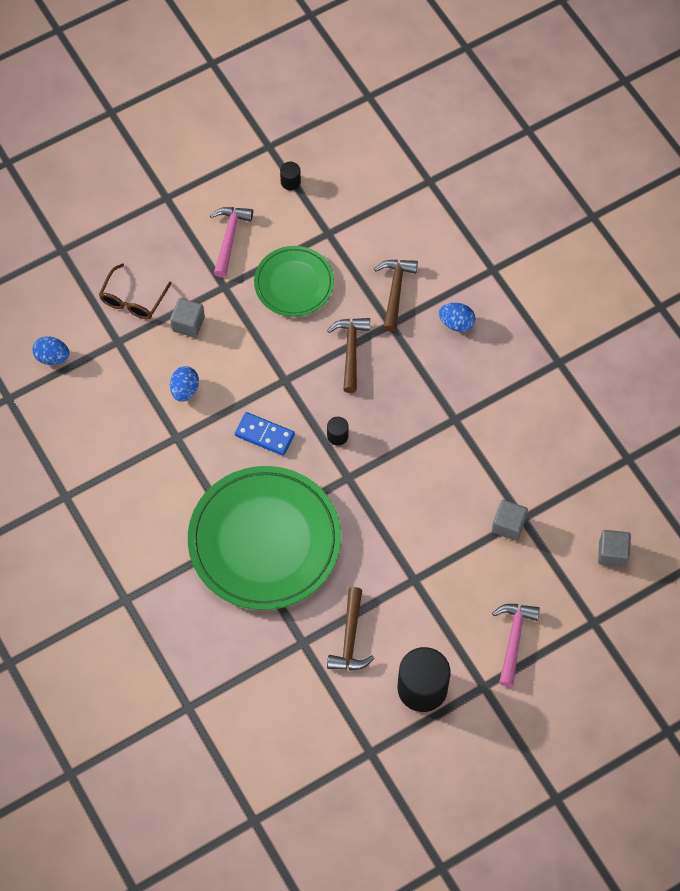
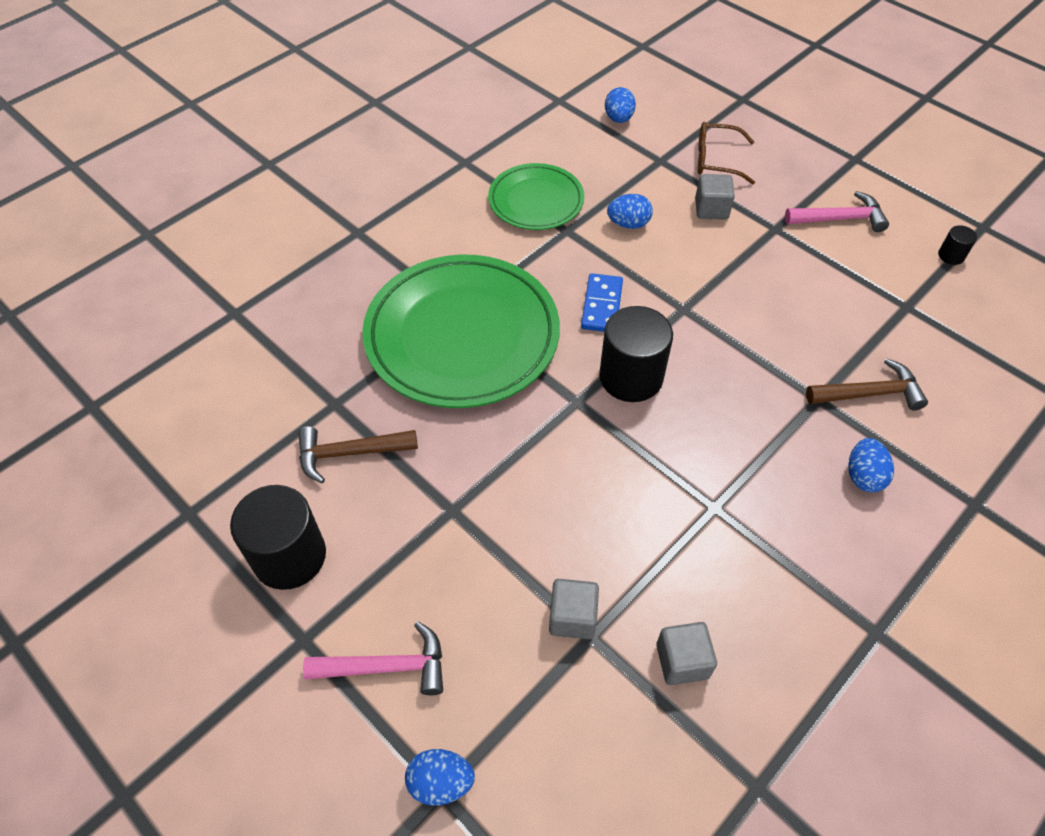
camera: 75 degrees right, 10 degrees down
green plate [254,246,334,317] -> green plate moved to [488,163,584,230]
brown hammer [327,318,370,393] -> none
black cylinder [327,417,349,446] -> black cylinder [599,306,673,402], size x2.22
grey cube [598,530,631,567] -> grey cube moved to [656,622,717,685]
none -> blue egg [405,749,475,806]

